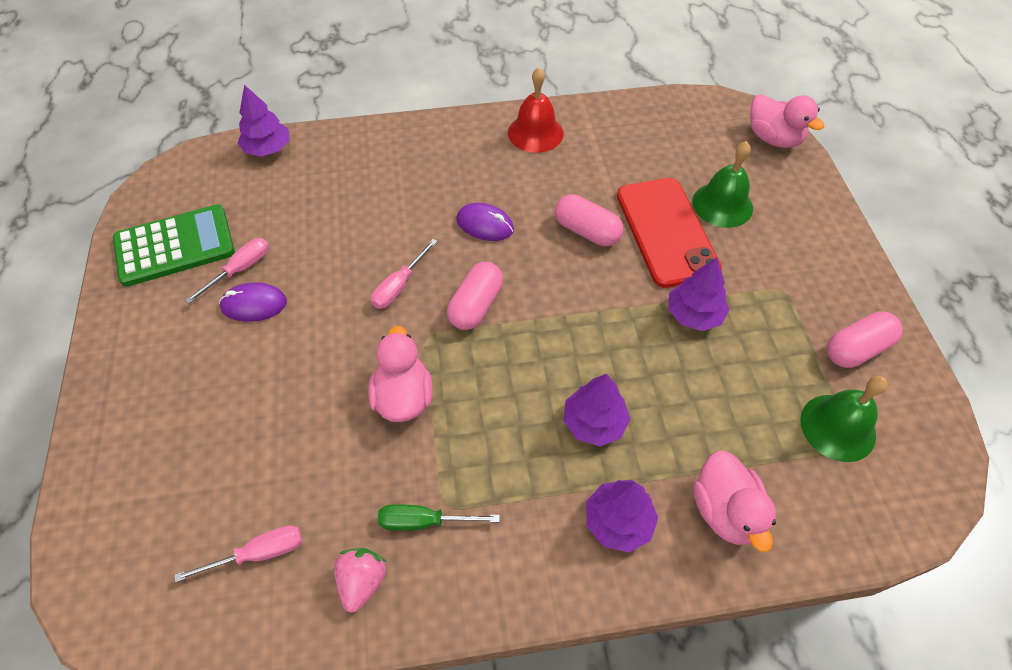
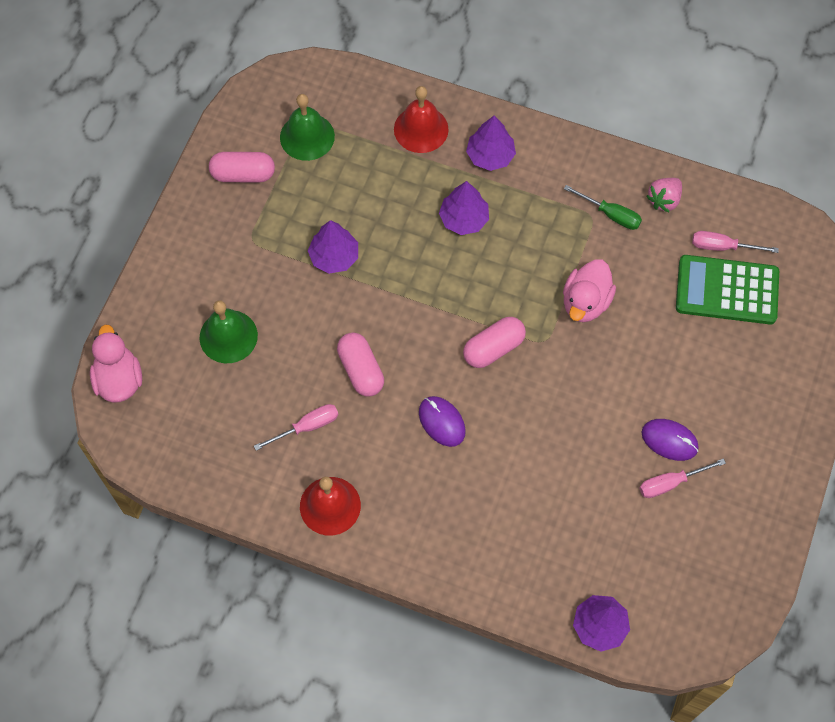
camera: 150 degrees left, 10 degrees up
green calculator [113,204,235,287] -> green calculator moved to [676,255,779,324]
pink screwdriver [371,239,438,309] -> pink screwdriver moved to [254,404,338,451]
red phone [617,178,722,288] -> none
pink duck [693,450,776,552] -> red bell [394,86,449,153]

